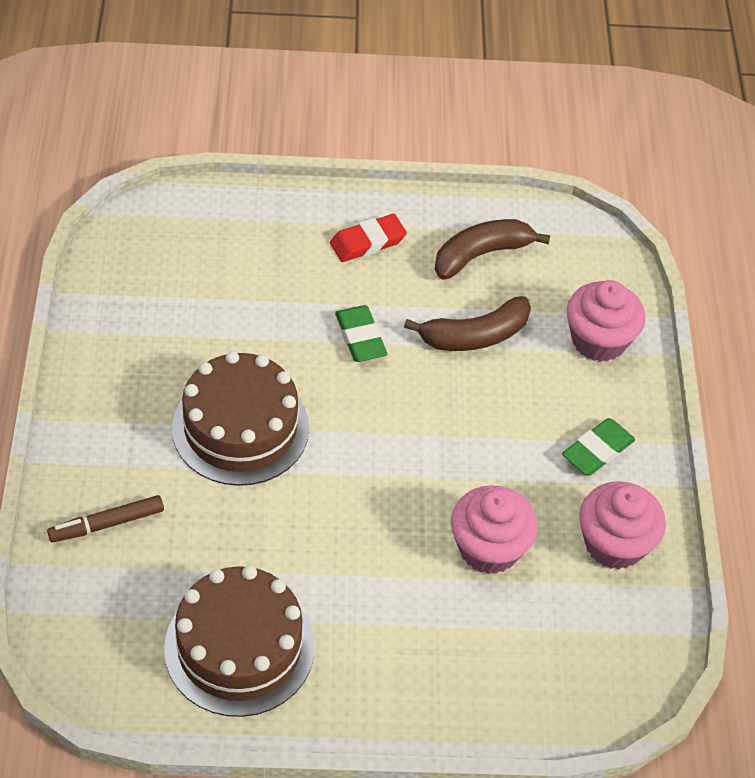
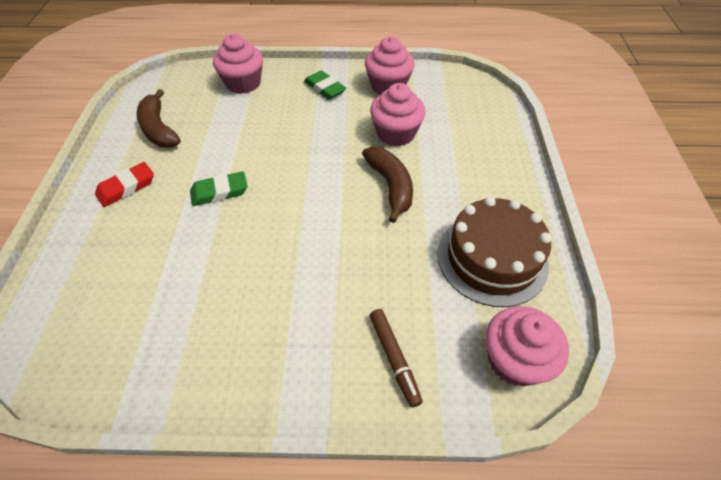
camera: 85 degrees left, 0 degrees up
brown cake [172,351,309,486] -> none
red eraser [330,214,407,262] -> red eraser turned 75 degrees clockwise [95,162,154,207]
brown banana [404,296,531,351] -> brown banana moved to [362,147,413,223]
none -> pink cupcake [485,306,569,386]

